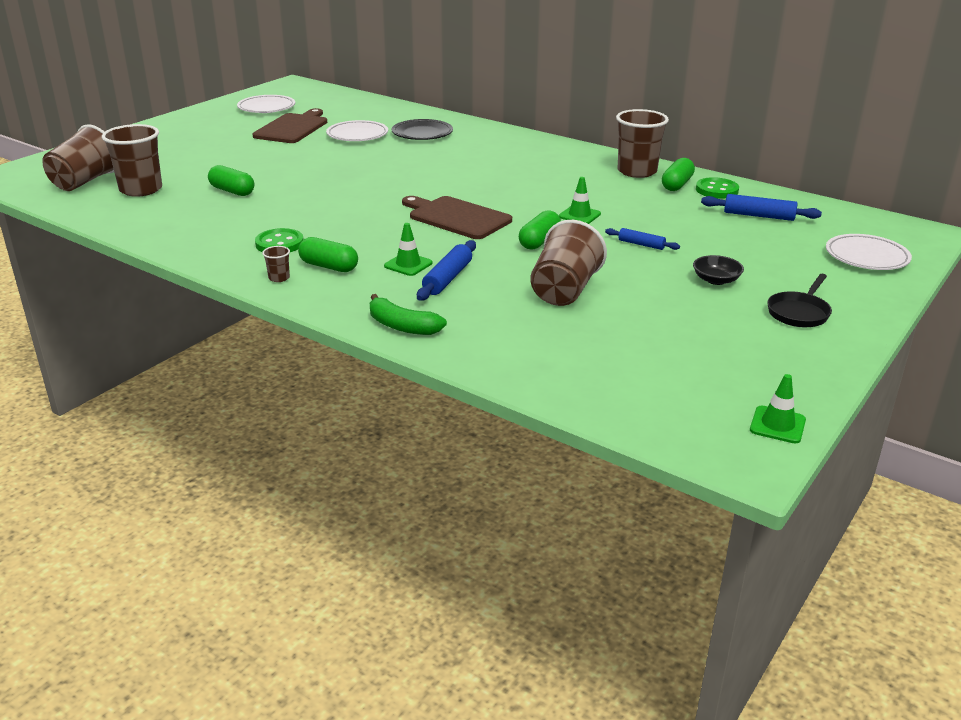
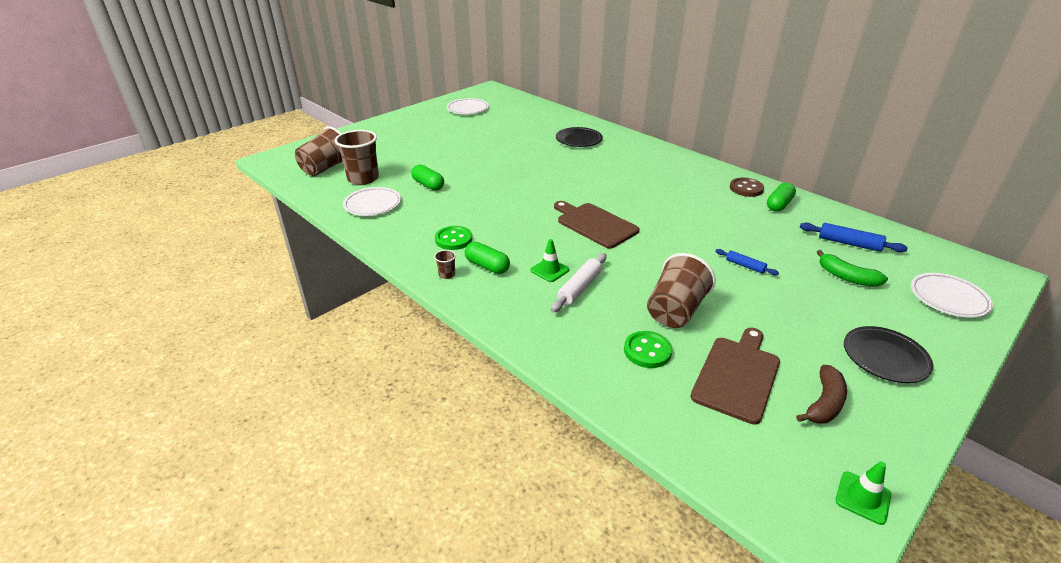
camera: 10 degrees right, 5 degrees up
brown cutting board [252,108,327,143] -> brown cutting board moved to [691,328,780,425]
white plate [326,120,388,141] -> white plate moved to [343,187,401,216]
green banana [370,294,447,335] -> green banana moved to [817,250,888,287]
blue rolling pin [417,240,476,301] -> white rolling pin [551,253,606,312]
green capsule [519,210,561,250] -> none
green traffic cone [559,177,601,224] -> none
brown cup [616,109,669,178] -> brown button [730,178,764,197]
black bowl [693,255,744,285] -> none
green button [696,177,739,199] -> green button moved to [624,331,672,368]
black pan [767,274,832,327] -> black plate [844,326,933,383]
none -> brown banana [796,365,847,424]

